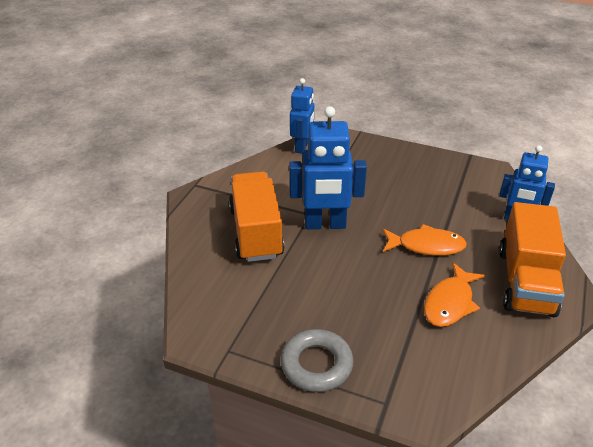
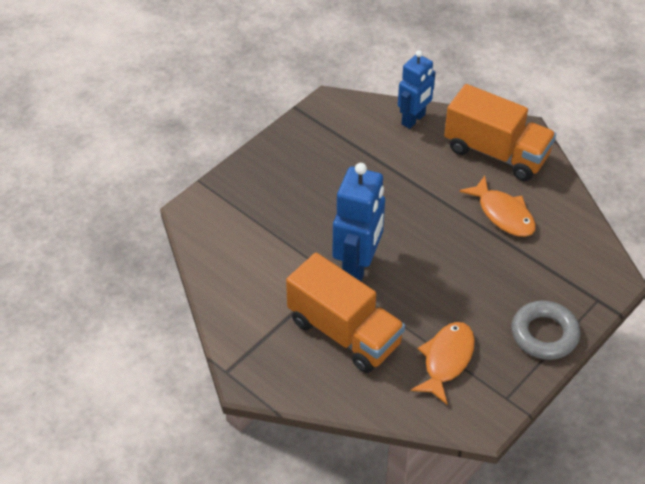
camera: 70 degrees left, 10 degrees up
orange truck [229,171,285,262] -> orange truck turned 150 degrees counterclockwise [286,253,405,373]
blue robot [290,78,314,154] -> none
orange fish [382,224,467,256] -> orange fish moved to [411,322,475,404]

